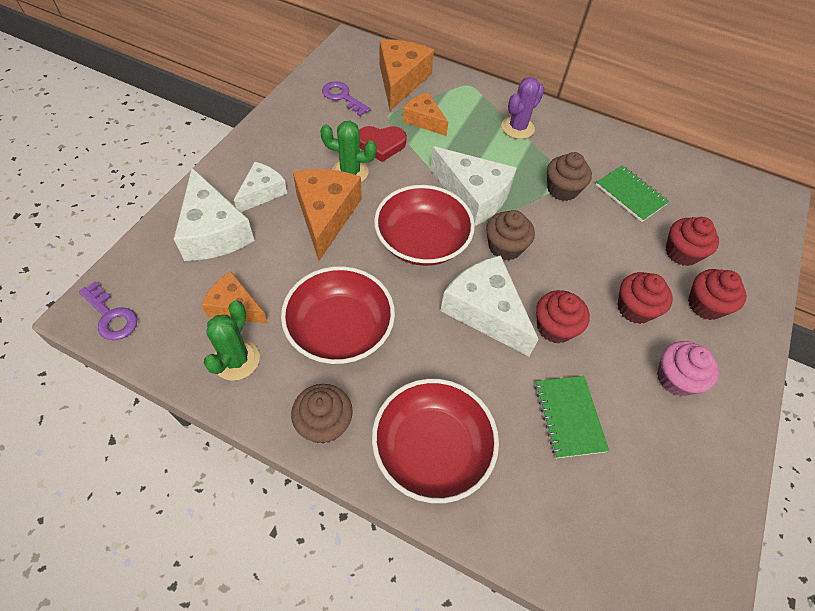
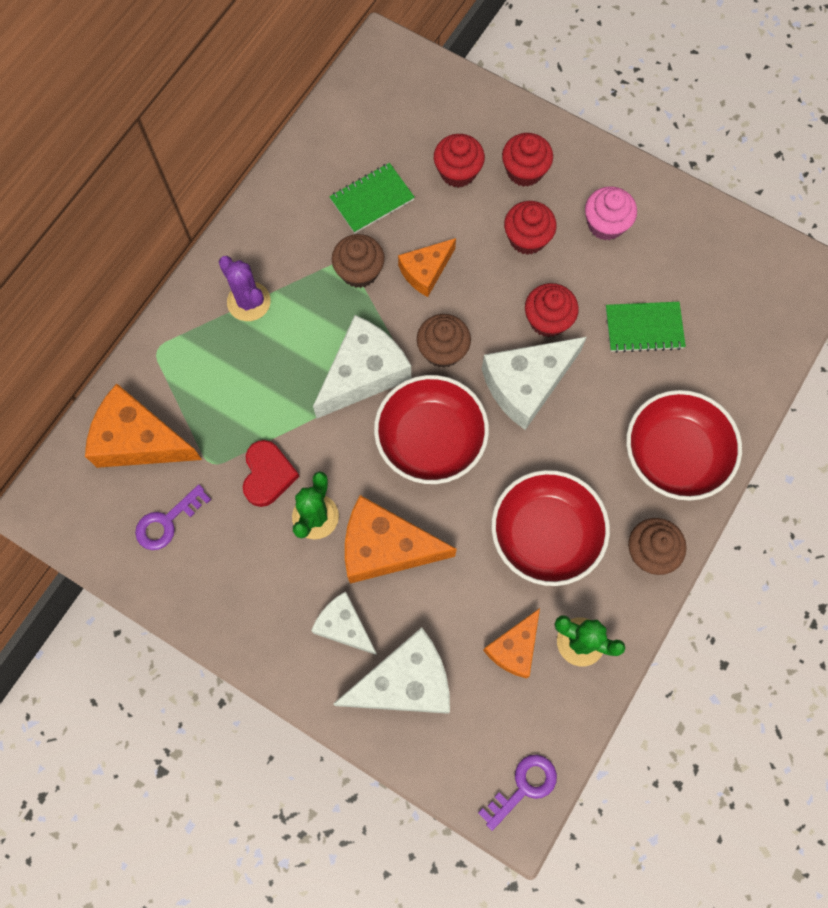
camera: 80 degrees left, 15 degrees up
orange cheese [403,92,448,136] -> orange cheese moved to [398,238,456,297]

